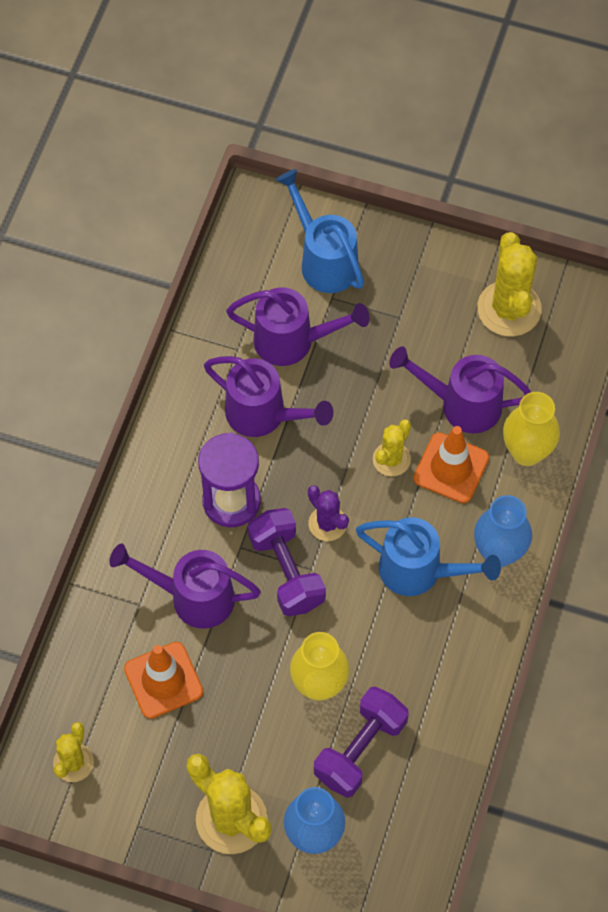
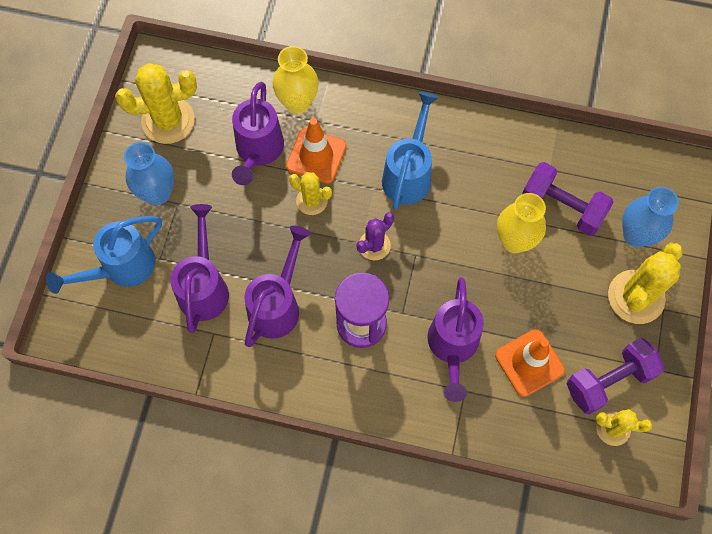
camera: 95 degrees left, 5 degrees up
purple dumbbell [248,508,326,617] -> purple dumbbell moved to [567,338,664,414]
blue vase [474,495,532,567] -> blue vase moved to [124,142,174,205]

